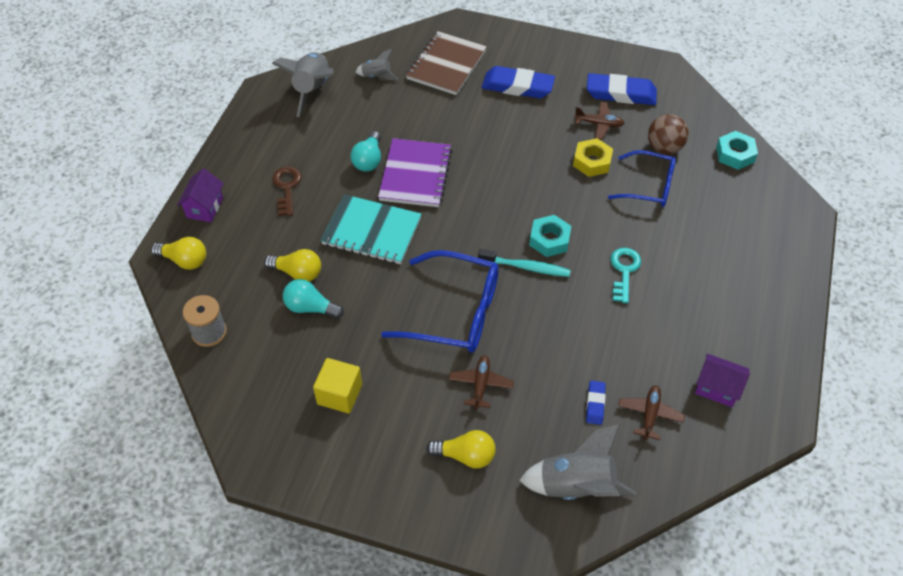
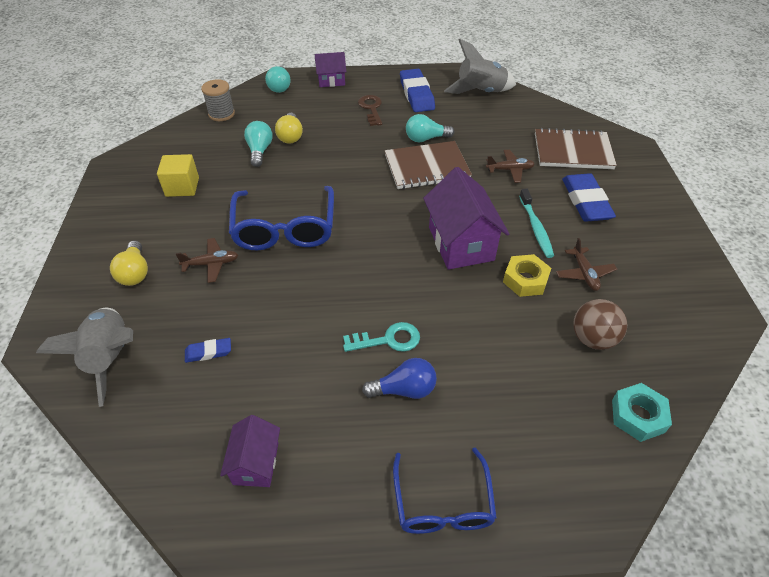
camera: 70 degrees right, 5 degrees down
yellow light bulb [151,237,206,270] -> turquoise light bulb [265,66,291,93]
brown key [272,166,301,216] -> brown key turned 75 degrees counterclockwise [358,95,382,126]
turquoise notebook [321,194,422,264] -> none
grey rocket [355,49,398,80] -> none
purple notebook [378,138,452,207] -> brown notebook [385,141,472,189]
turquoise toothbrush [478,249,571,277] -> turquoise toothbrush moved to [519,189,554,258]
turquoise nut [529,215,571,257] -> none
blue eraser [587,73,657,105] -> blue eraser moved to [400,69,435,112]
blue glasses [608,150,676,207] -> blue glasses moved to [393,447,497,534]
brown plane [618,385,685,440] -> brown plane moved to [486,150,535,183]
none -> blue light bulb [362,358,437,399]
none -> purple house [423,167,509,270]

